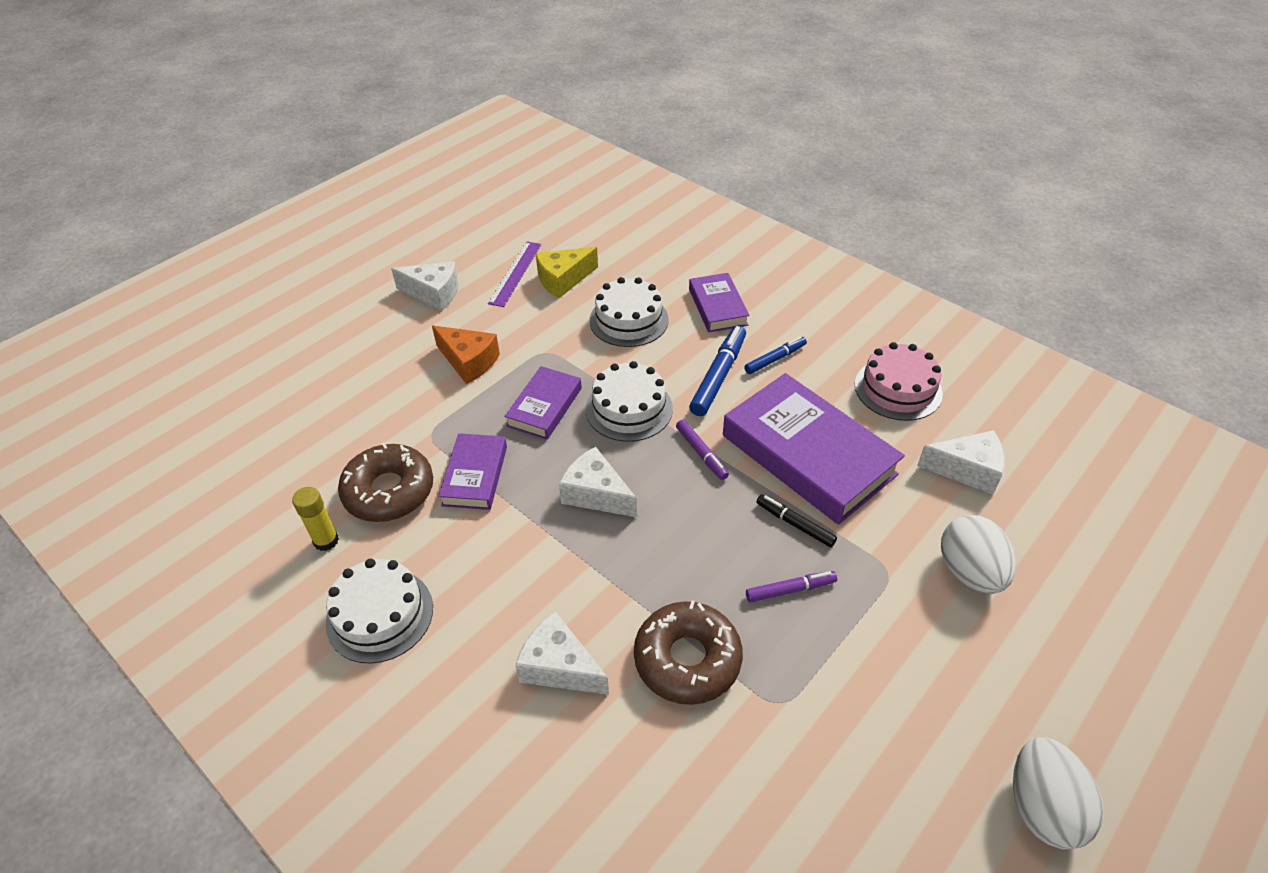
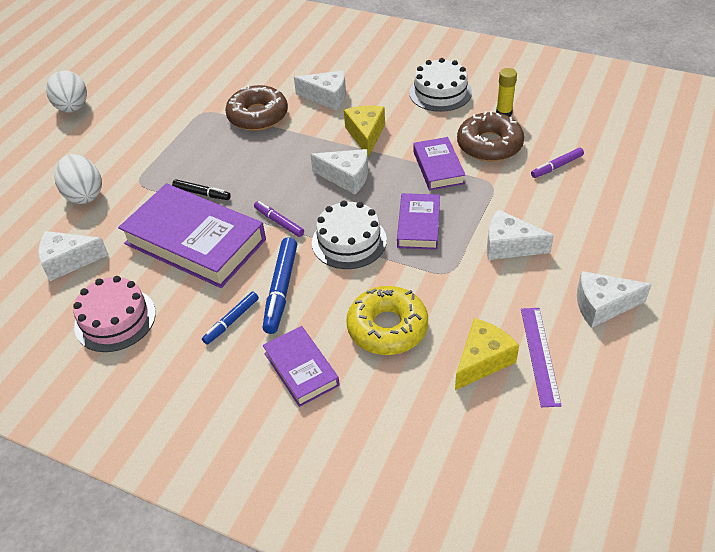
camera: 165 degrees right, 0 degrees up
orange cheese [432,326,500,384] -> white cheese [487,209,554,260]
white cake [589,277,669,347] -> yellow donut [347,286,428,355]
purple marker [746,571,837,602] -> purple marker moved to [531,148,584,178]
none -> yellow cheese [344,106,385,157]

